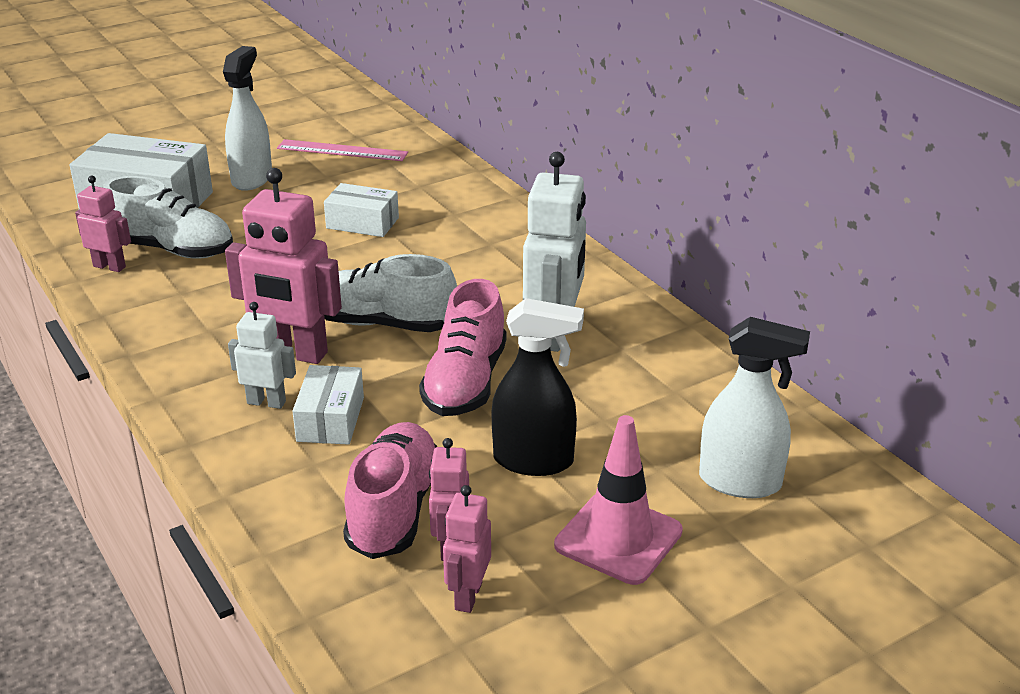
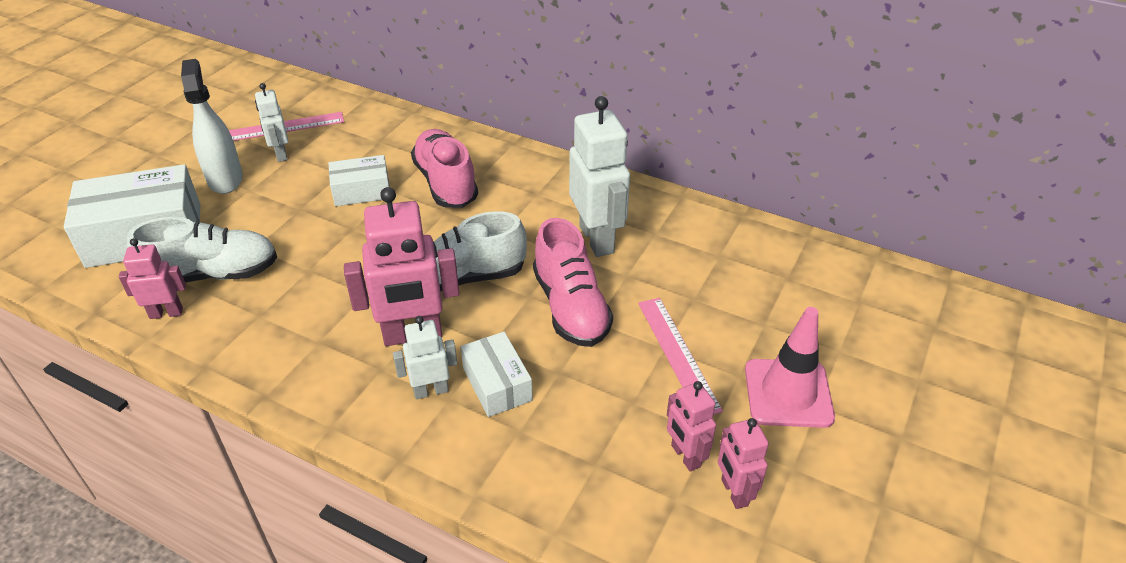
camera: 30 degrees left, 10 degrees up
pink shoe [343,422,437,559] -> pink shoe moved to [411,129,478,208]
black spray bottle [492,298,584,476] -> pink ruler [638,298,723,415]
white spray bottle [699,317,810,498] -> none
none -> white robot [255,83,288,162]

